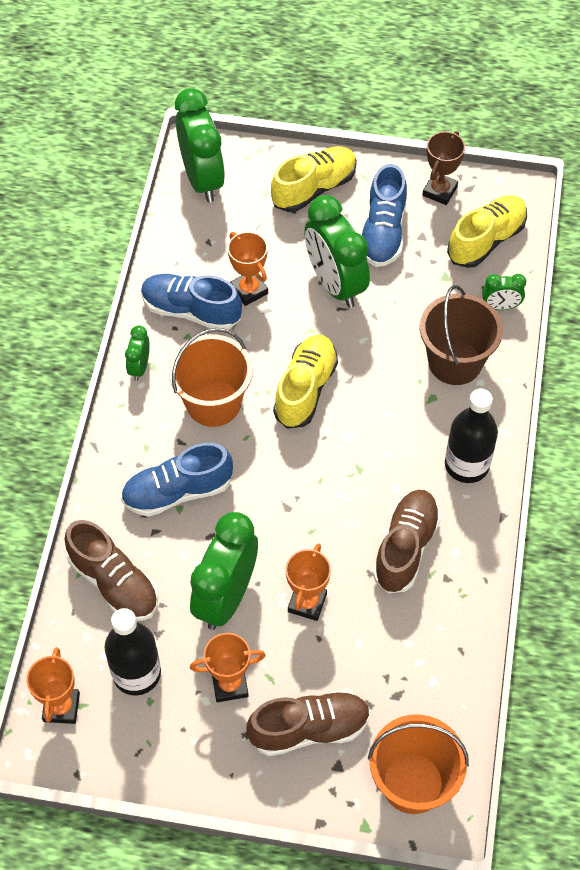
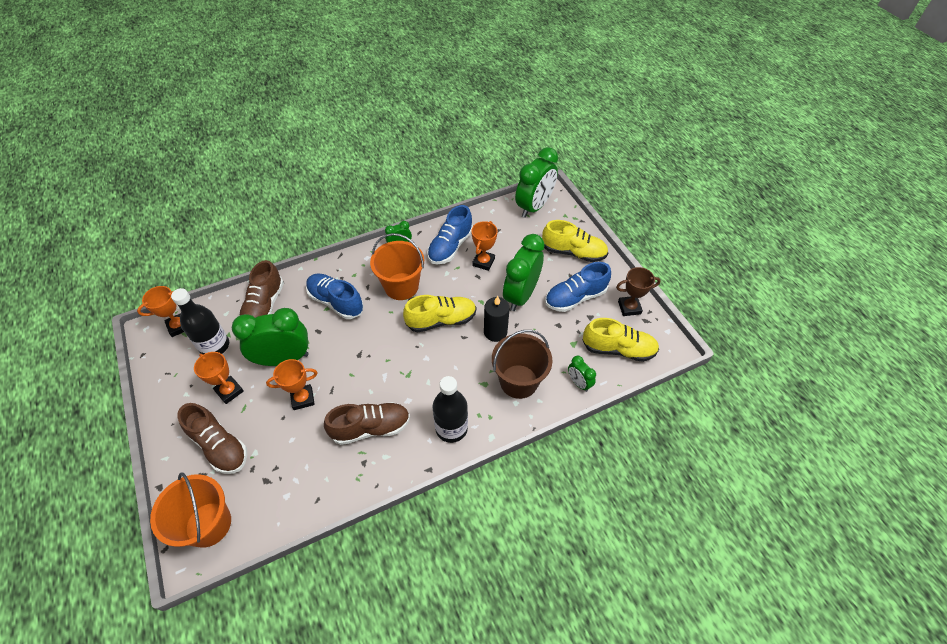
camera: 55 degrees right, 5 degrees down
blue shoe [141,274,242,330] -> blue shoe turned 135 degrees counterclockwise [427,205,473,264]
none -> black candle [484,296,510,342]

